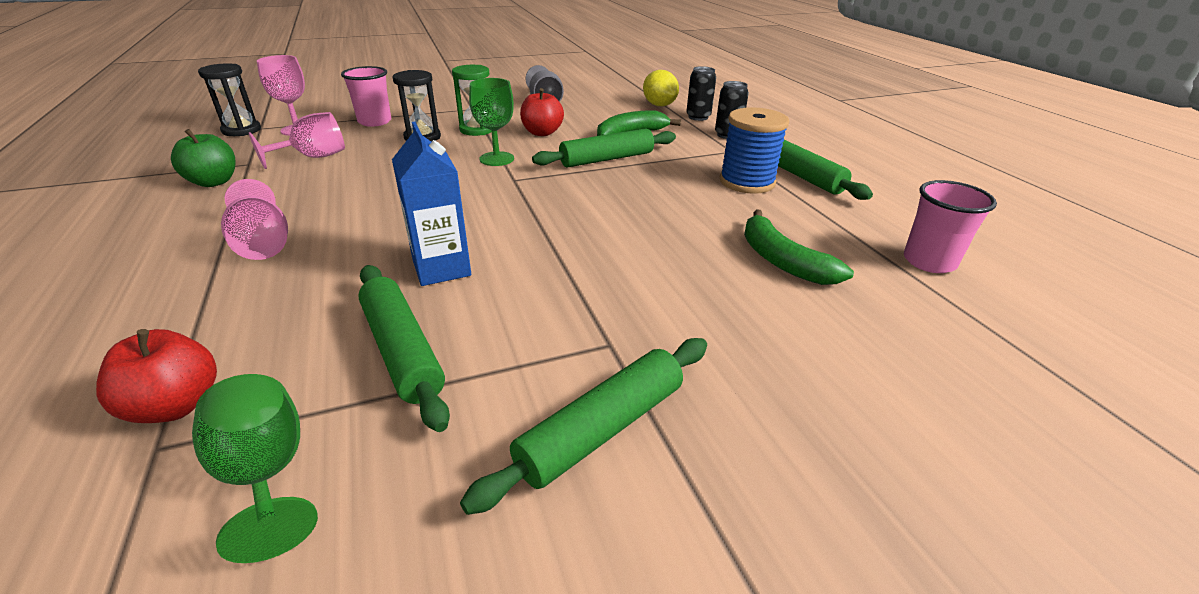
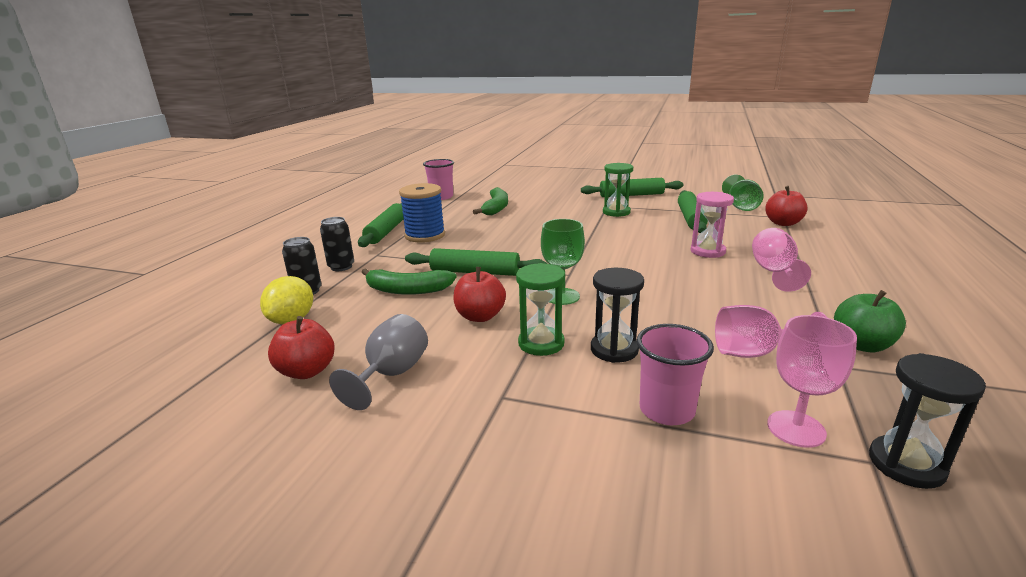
camera: 140 degrees left, 10 degrees down
blue carton [392,122,471,286] -> none
none -> red apple [268,316,335,379]
none -> green hourglass [603,163,633,217]
none -> pink hourglass [691,192,734,258]

